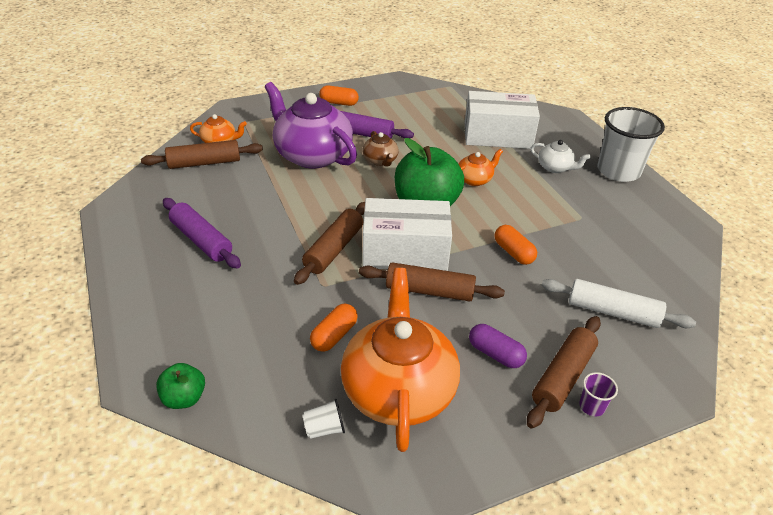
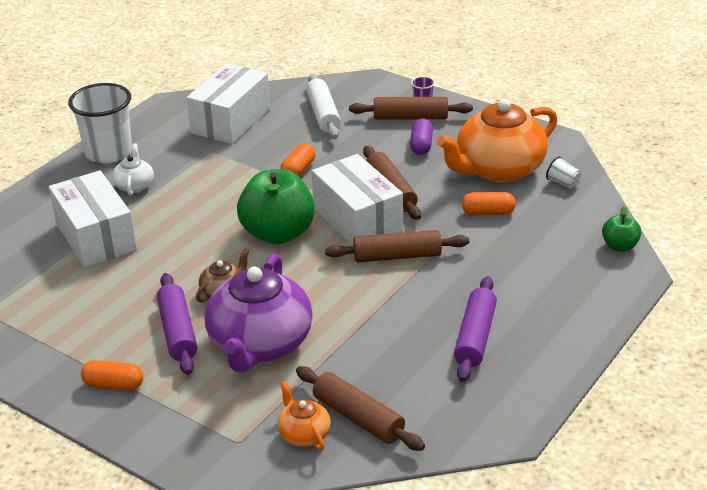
camera: 120 degrees left, 5 degrees down
orange capsule [319,86,359,106] -> orange capsule turned 60 degrees counterclockwise [81,360,143,391]
orange teapot [459,149,503,186] -> none
none -> white box [186,63,270,144]

